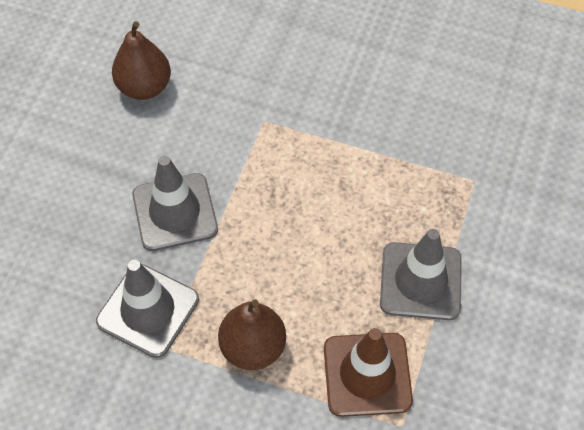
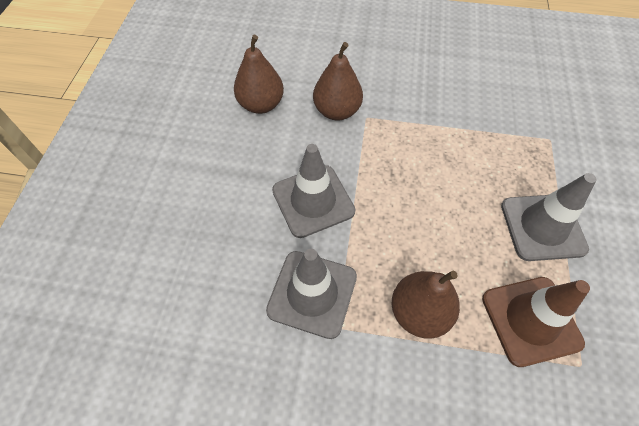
camera: 10 degrees left, 0 degrees up
none -> brown pear [313,42,363,121]

